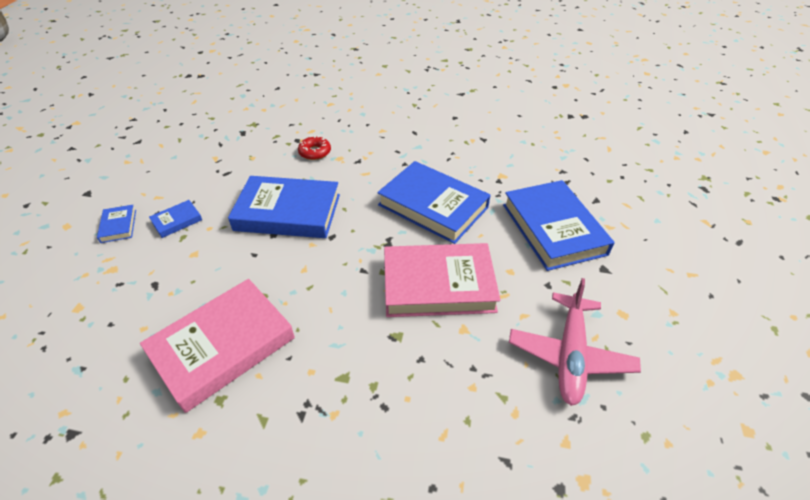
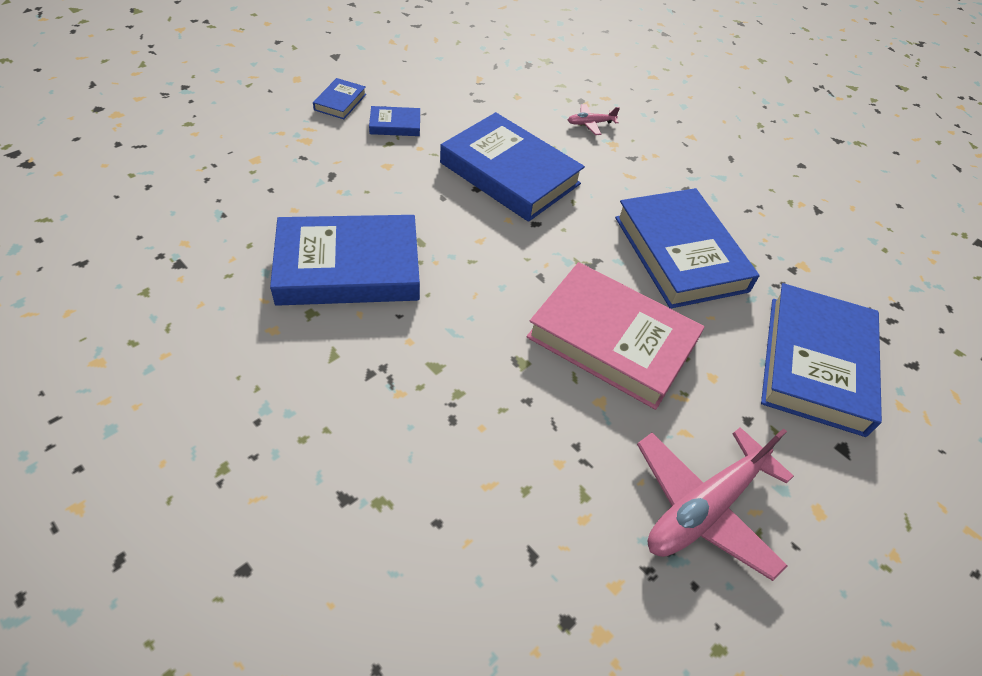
camera: 30 degrees right, 5 degrees up
pink book [140,279,295,413] -> blue book [270,215,420,306]
red donut [298,136,331,160] -> pink plane [568,104,620,135]

